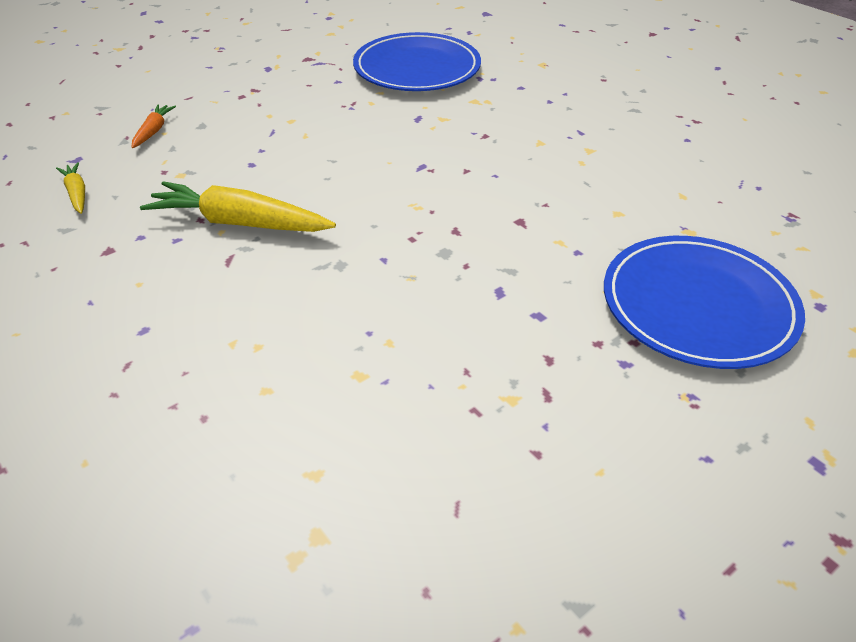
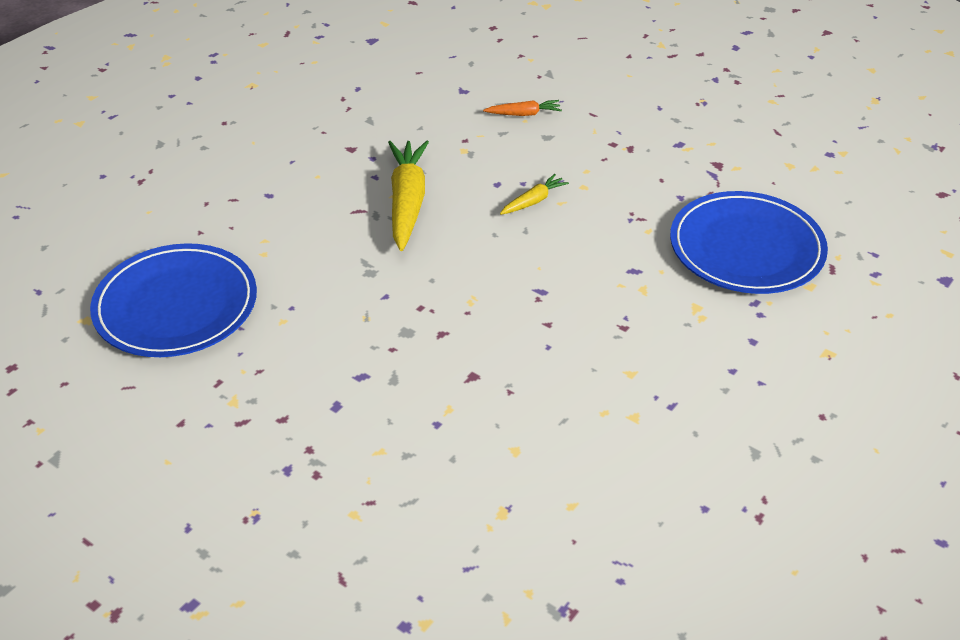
camera: 75 degrees right, 0 degrees up
yellow carrot [56,162,85,214] -> yellow carrot moved to [500,174,569,215]
blue plate [604,236,805,369] -> blue plate moved to [90,243,257,357]

